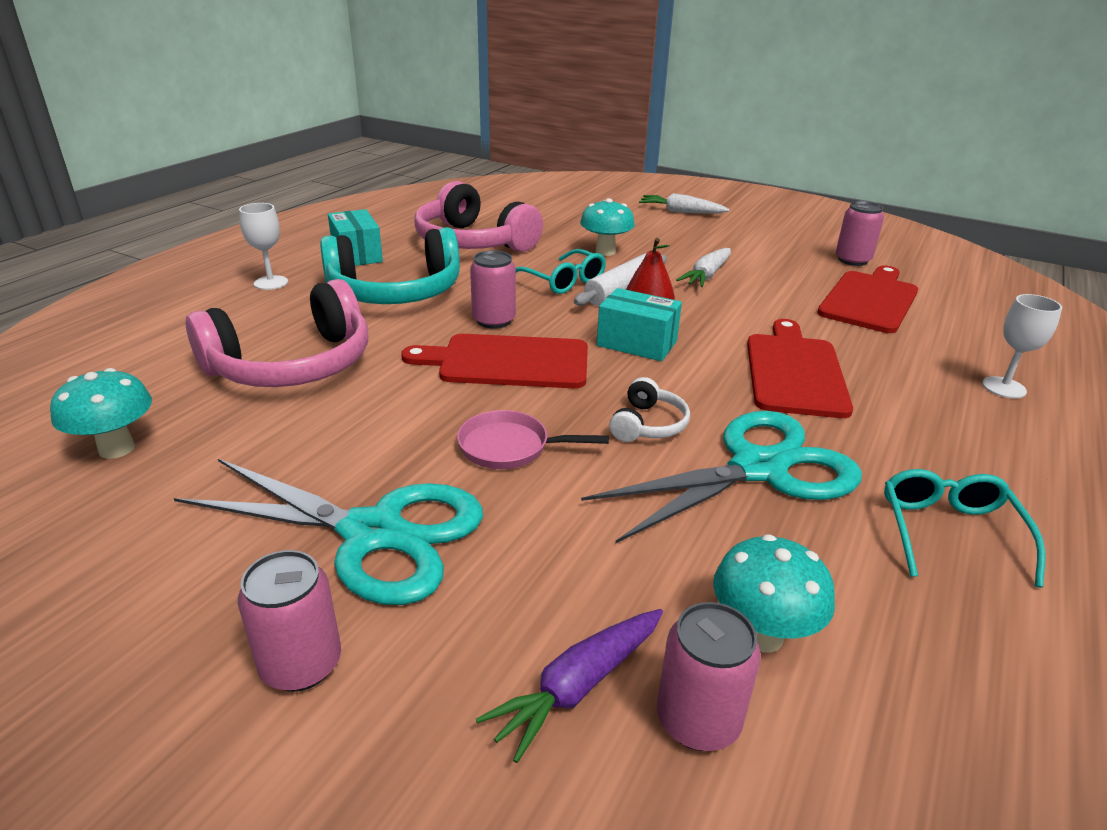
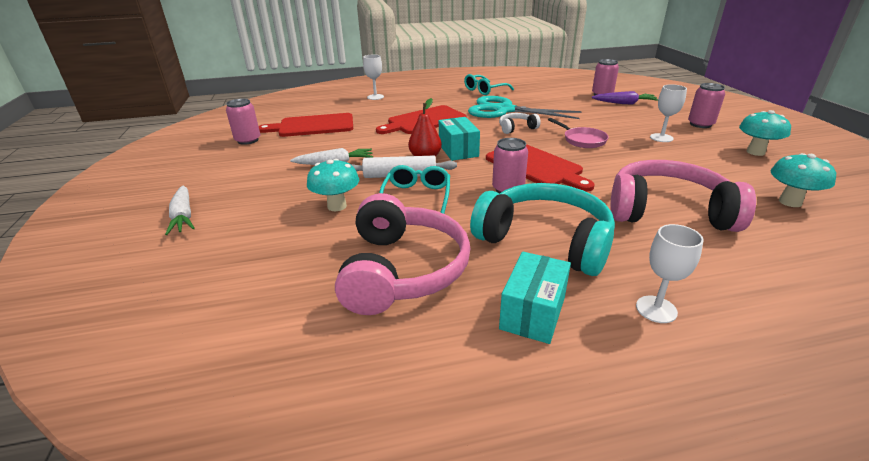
camera: 130 degrees left, 0 degrees up
turquoise scissors [174,459,483,605] -> white goblet [650,84,687,142]
turquoise mushroom [713,534,835,652] -> turquoise mushroom moved to [739,110,791,156]

